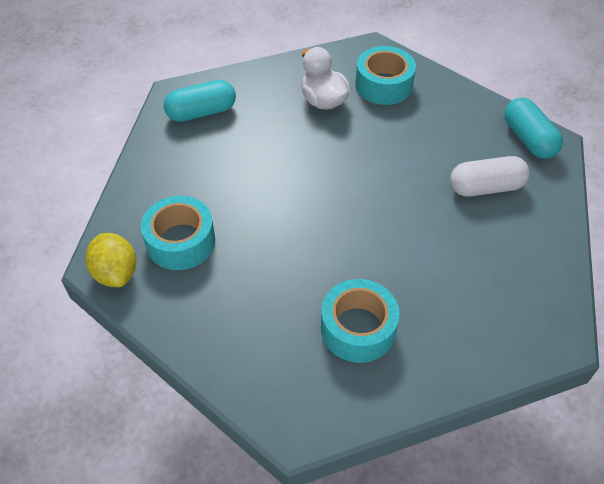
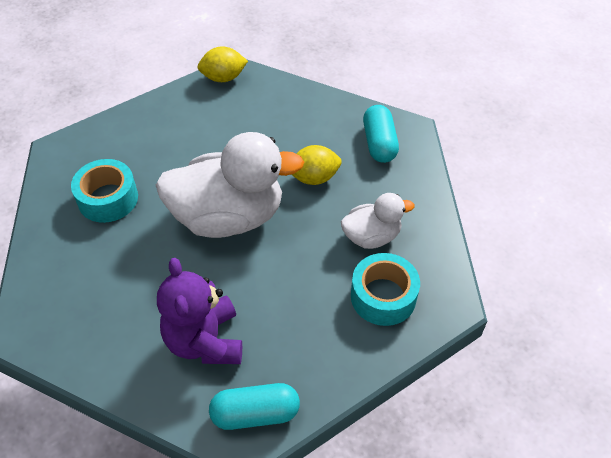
camera: 105 degrees right, 0 degrees up
turquoise tape [141,196,215,270] -> none
white capsule [450,156,529,197] -> purple teddy bear [157,258,242,364]
none -> white duck [156,132,304,238]
none -> yellow lemon [291,145,342,185]

